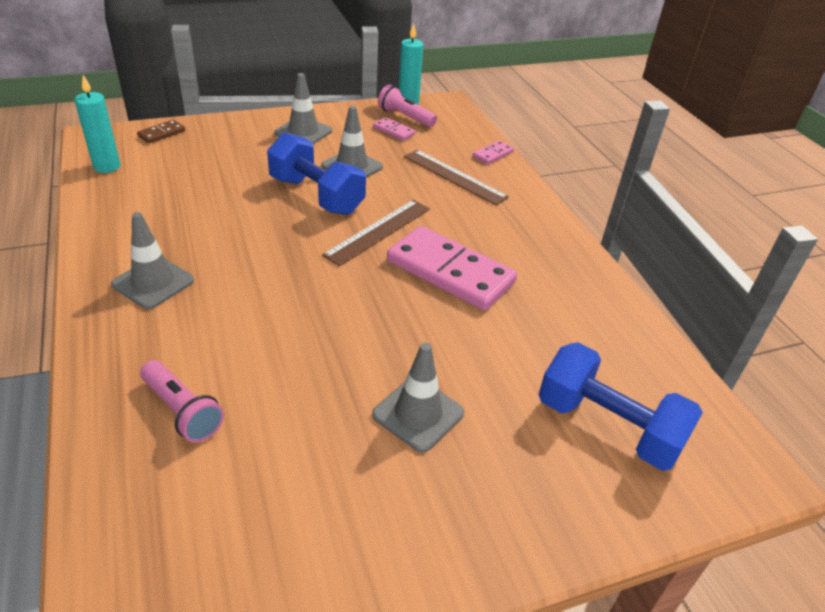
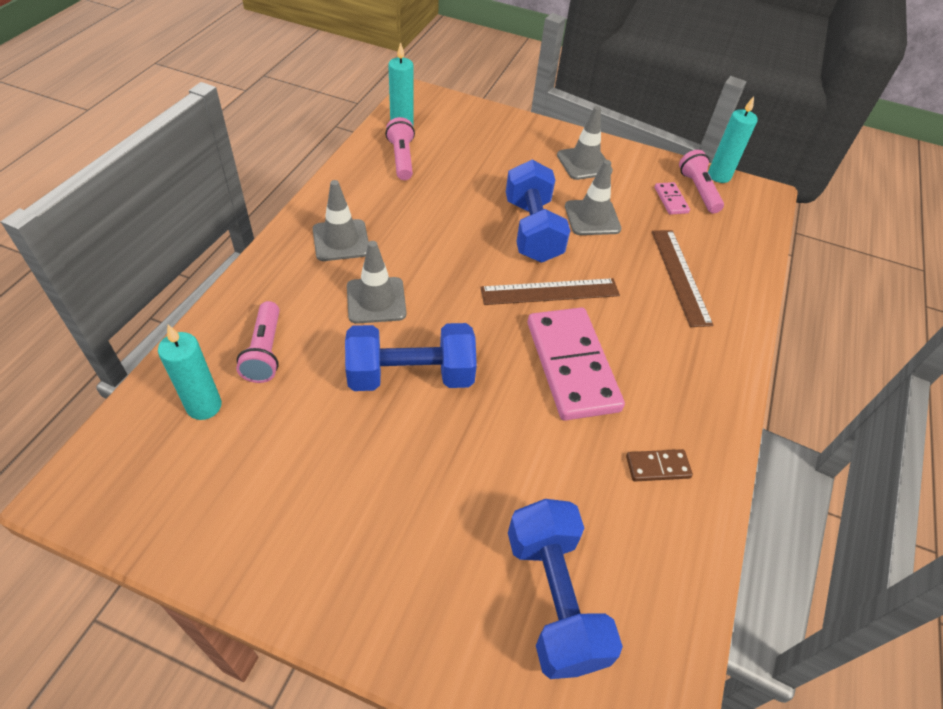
camera: 40 degrees right, 10 degrees up
brown domino [137,120,185,144] -> brown domino moved to [626,449,693,481]
grey traffic cone [372,343,464,452] -> grey traffic cone moved to [347,241,407,324]
pink domino [473,140,514,164] -> none
none -> turquoise candle [158,325,222,420]
none -> blue dumbbell [345,323,477,391]
none -> pink flashlight [385,117,415,180]

